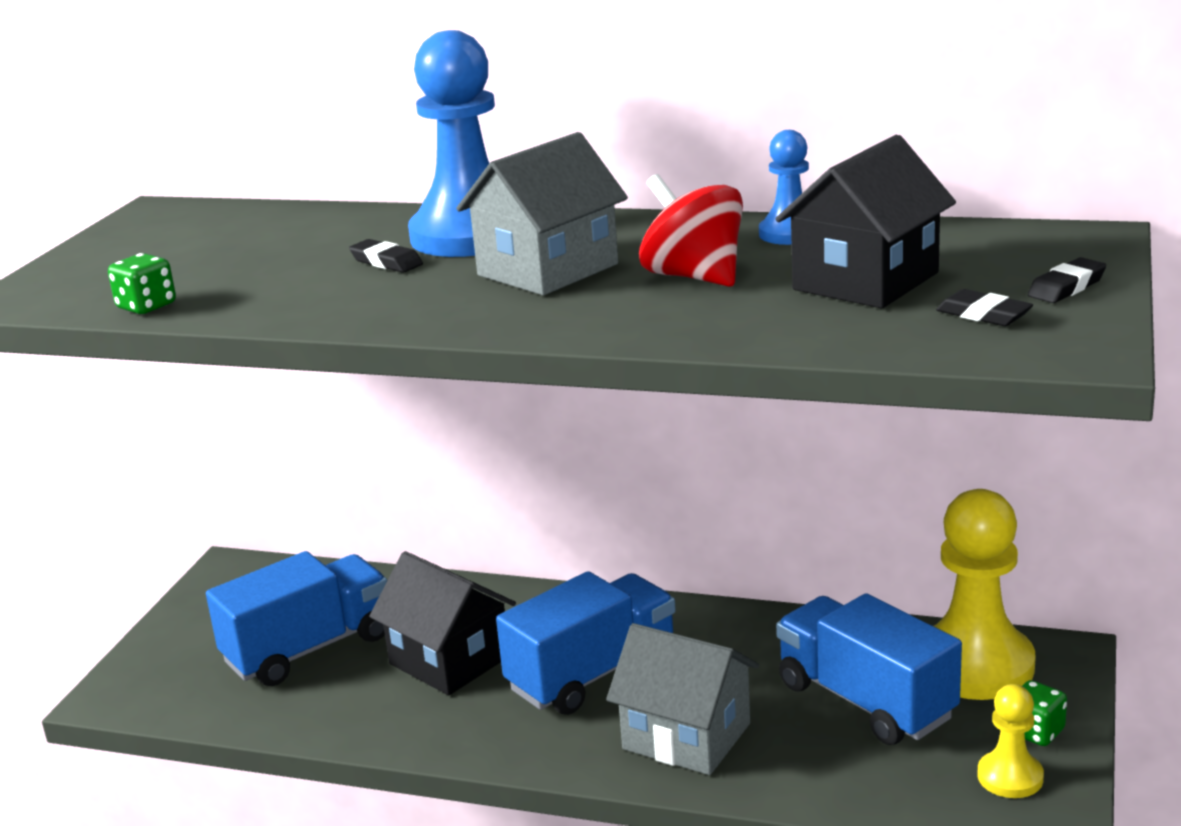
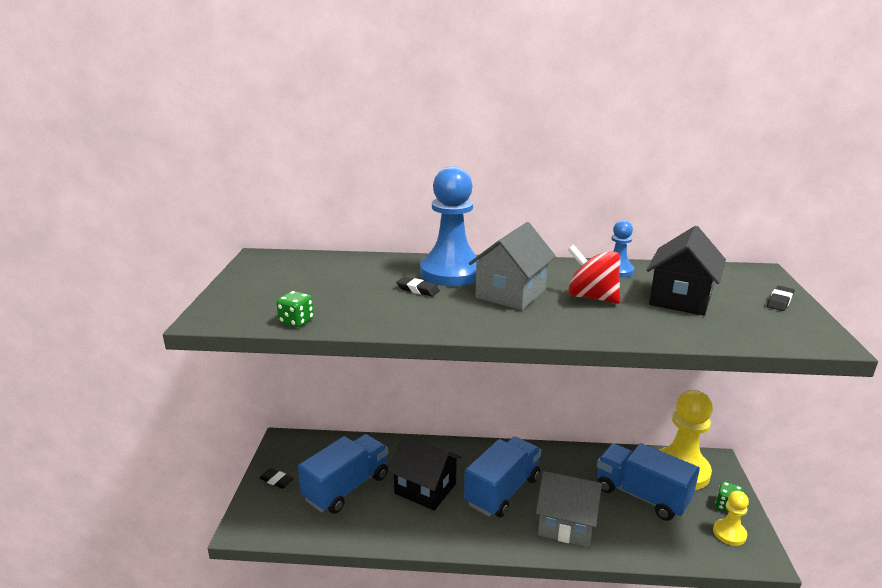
camera: 15 degrees left, 0 degrees up
black eraser [936,289,1033,326] -> black eraser moved to [259,468,294,489]

